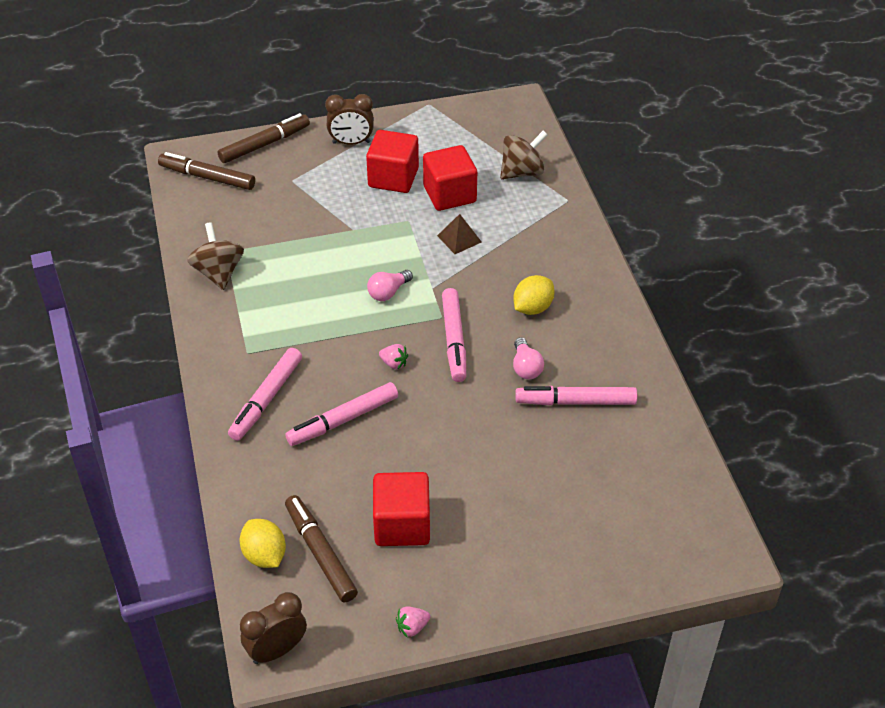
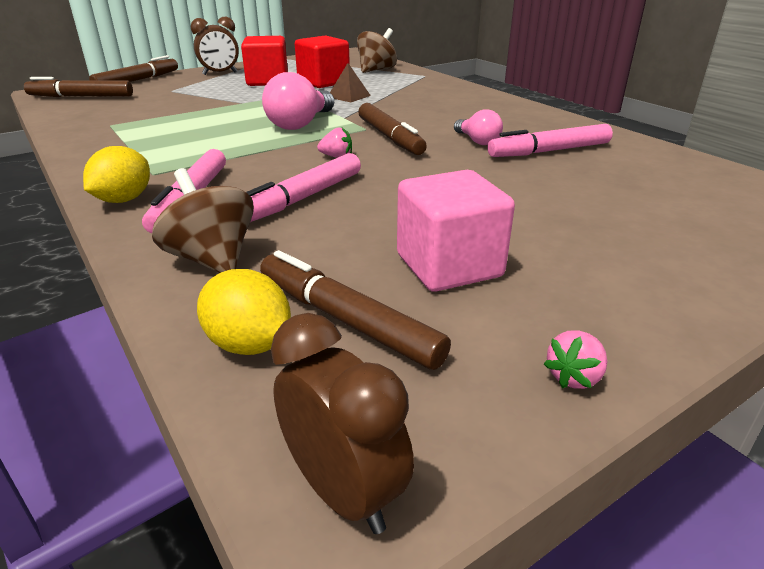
camera: 20 degrees left, 15 degrees down
brown spinning top [187,222,244,290] -> brown spinning top moved to [152,168,254,273]
brown clock [240,592,307,664] -> brown clock turned 105 degrees clockwise [271,313,414,534]
pink light bulb [367,270,413,301] -> pink light bulb [262,72,334,130], size x1.70
red cube [373,472,430,546] -> pink cube [397,170,515,292]
pink marker [442,288,466,382] -> brown marker [358,103,427,155]
yellow lemon [513,275,555,315] -> yellow lemon moved to [83,146,150,203]

